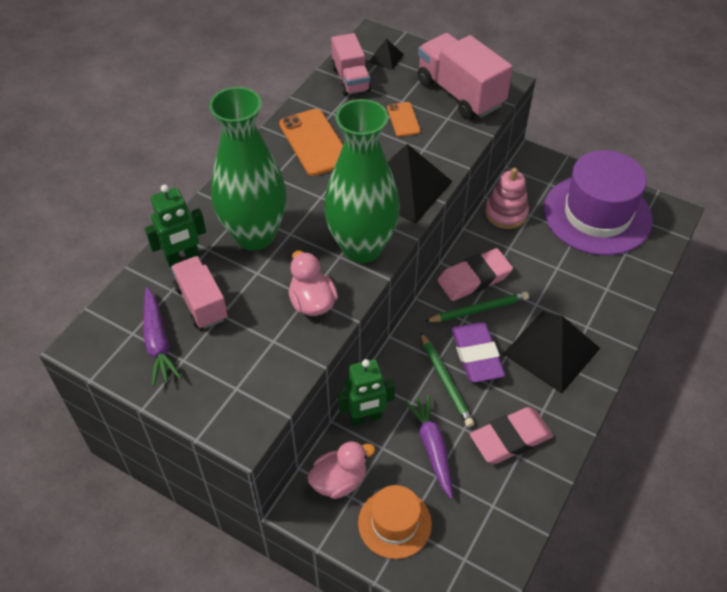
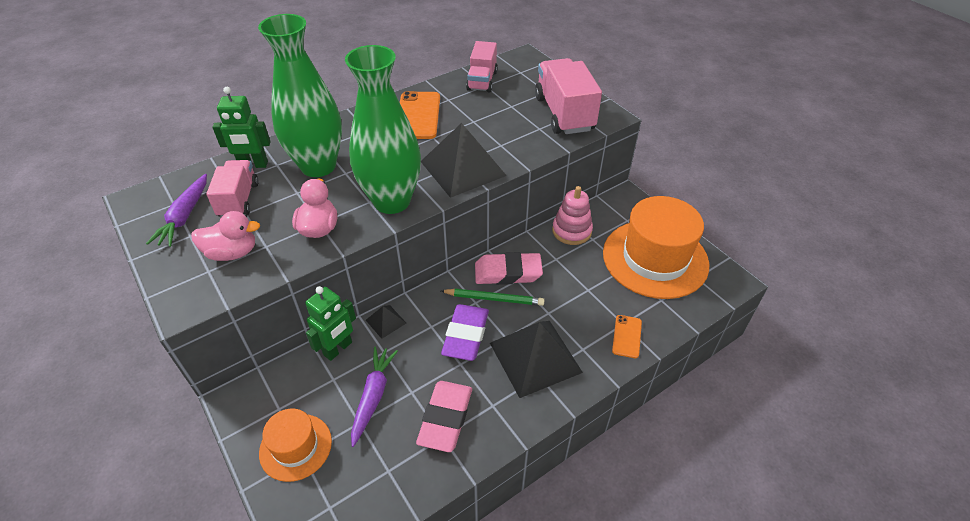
camera: 25 degrees right, 5 degrees down
pink duck [307,441,375,499] -> pink duck moved to [191,211,260,261]
green robot [338,359,395,426] -> green robot turned 60 degrees counterclockwise [305,286,356,361]
black pyramid [368,39,404,70] -> black pyramid moved to [366,305,406,339]
orange phone [387,102,421,137] -> orange phone moved to [612,315,642,358]
green pencil [421,333,474,427] -> none
pink eraser [470,407,553,464] -> pink eraser turned 75 degrees counterclockwise [416,381,472,452]
purple hat [544,150,652,255] -> orange hat [603,196,709,299]

